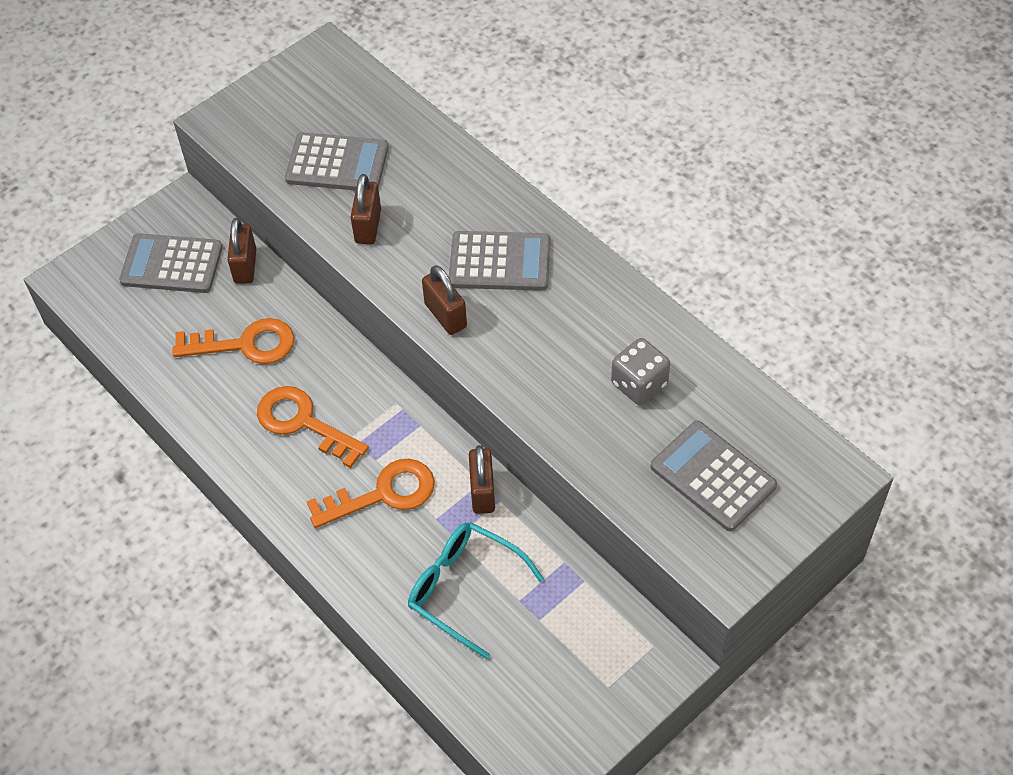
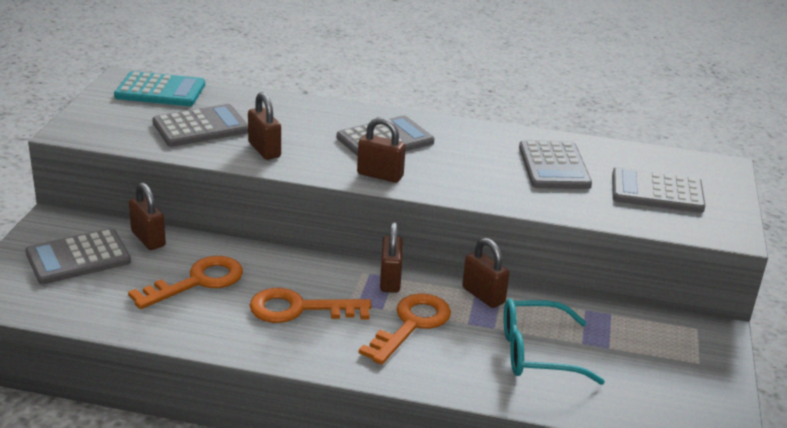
camera: 40 degrees left, 25 degrees down
grey dice [611,338,670,405] -> grey calculator [519,140,592,189]
none -> turquoise calculator [114,71,205,106]
none -> brown padlock [380,223,403,293]

